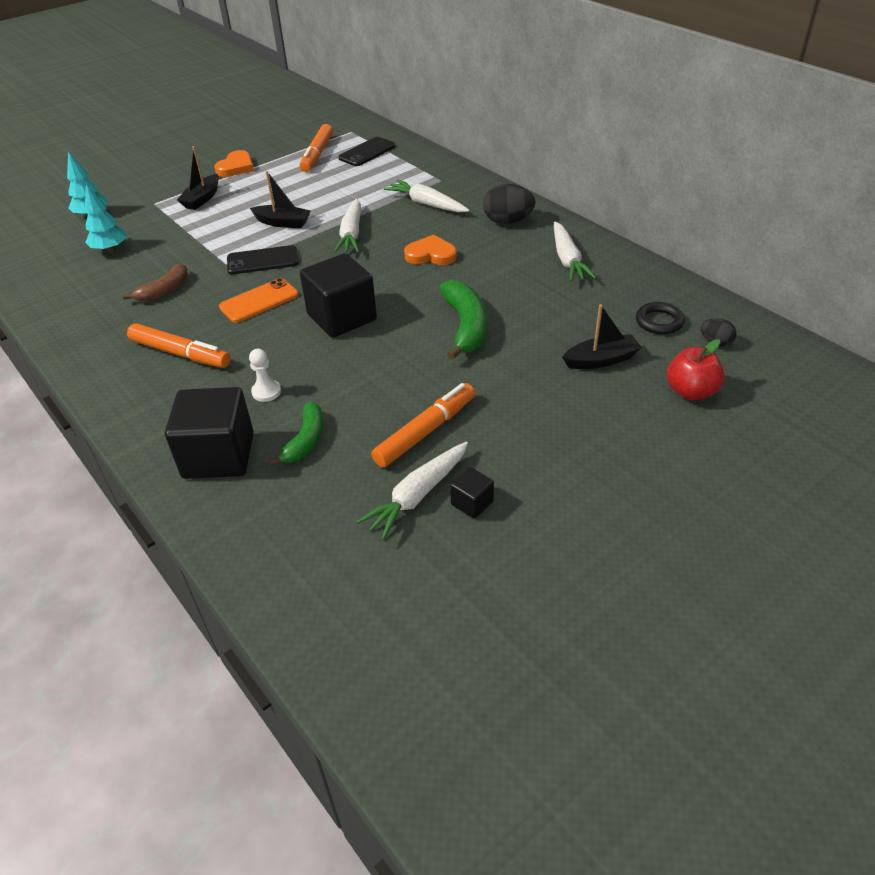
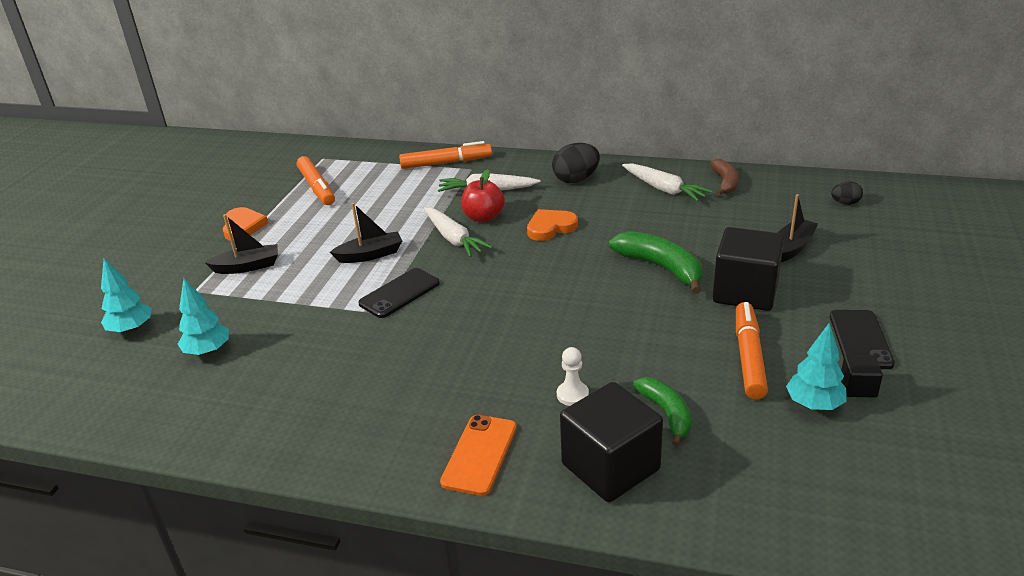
camera: 35 degrees left, 10 degrees down
brown banana [123,264,188,302] -> brown banana moved to [710,159,738,196]
orange marker [127,323,231,368] -> orange marker moved to [399,141,492,169]
black boat [177,146,219,210] -> black boat turned 90 degrees counterclockwise [204,214,278,274]
orange phone [219,278,299,323] -> orange phone moved to [440,415,517,496]
black cube [300,253,377,338] -> black cube moved to [713,227,784,311]
black phone [338,137,396,166] -> black phone moved to [830,310,895,369]
white carrot [357,441,468,540] -> turquoise tree [786,322,847,410]
black ring [636,302,685,334] -> none
red apple [667,339,724,400] -> red apple moved to [461,169,505,222]

